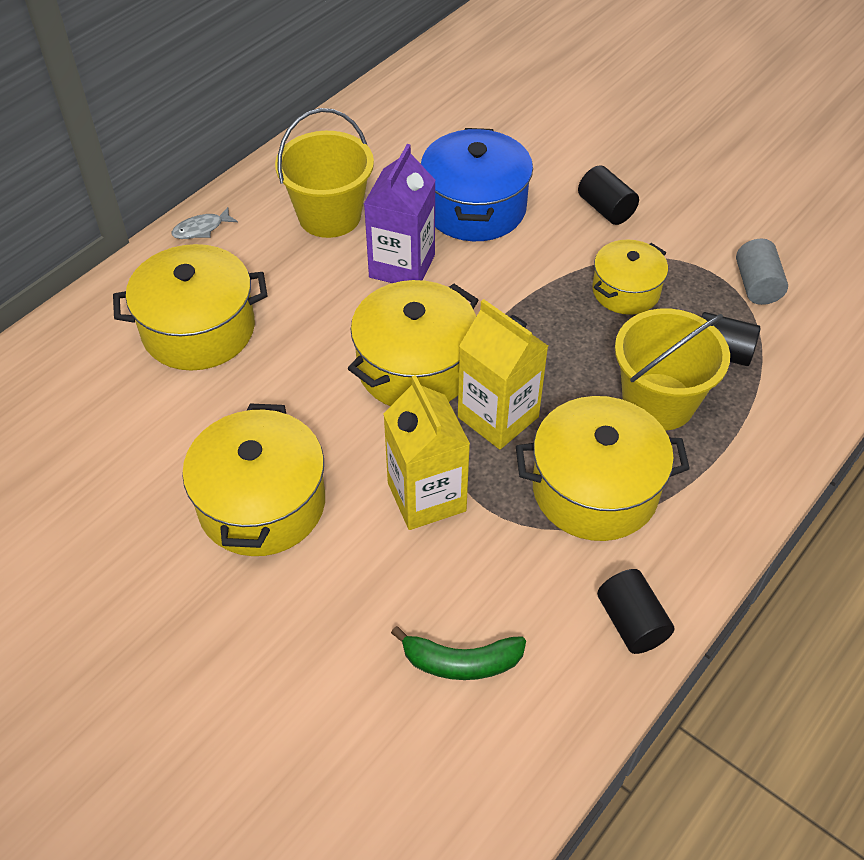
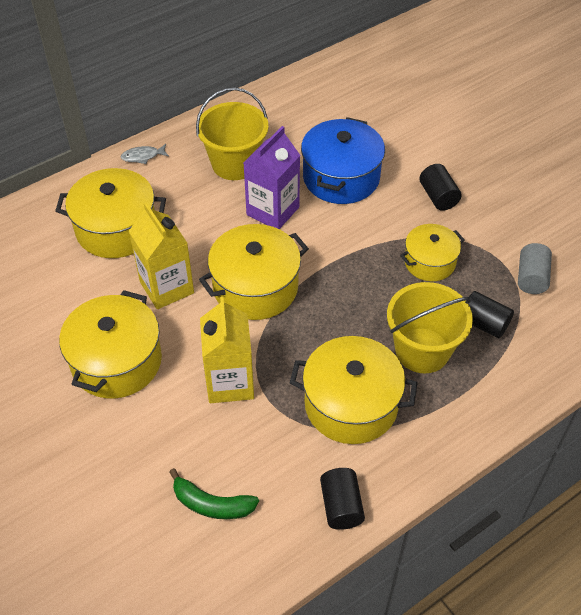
camera: 15 degrees right, 0 degrees up
yellow carton [458,299,548,449] -> yellow carton moved to [129,202,194,309]

